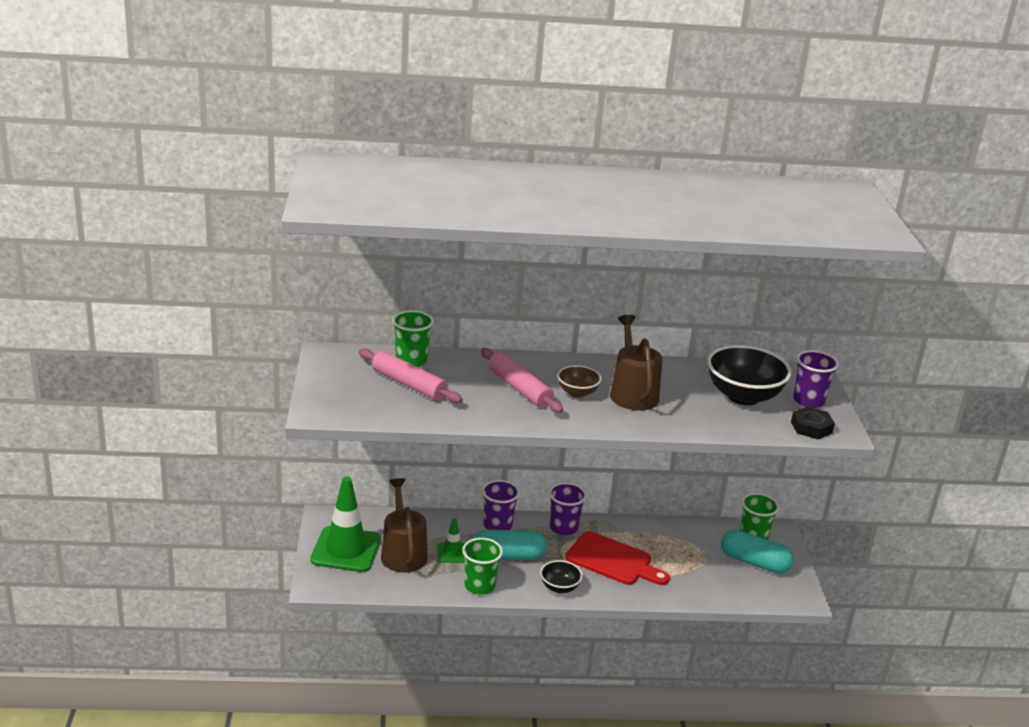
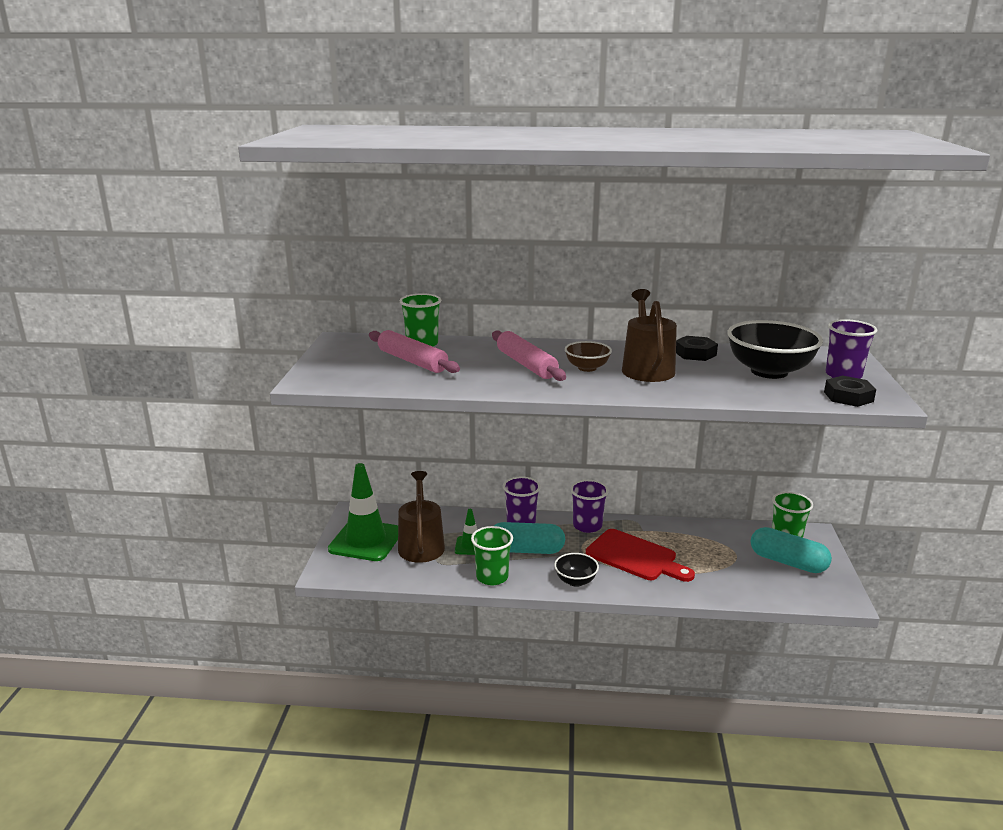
camera: 10 degrees right, 5 degrees down
none -> black nut [676,336,718,361]

